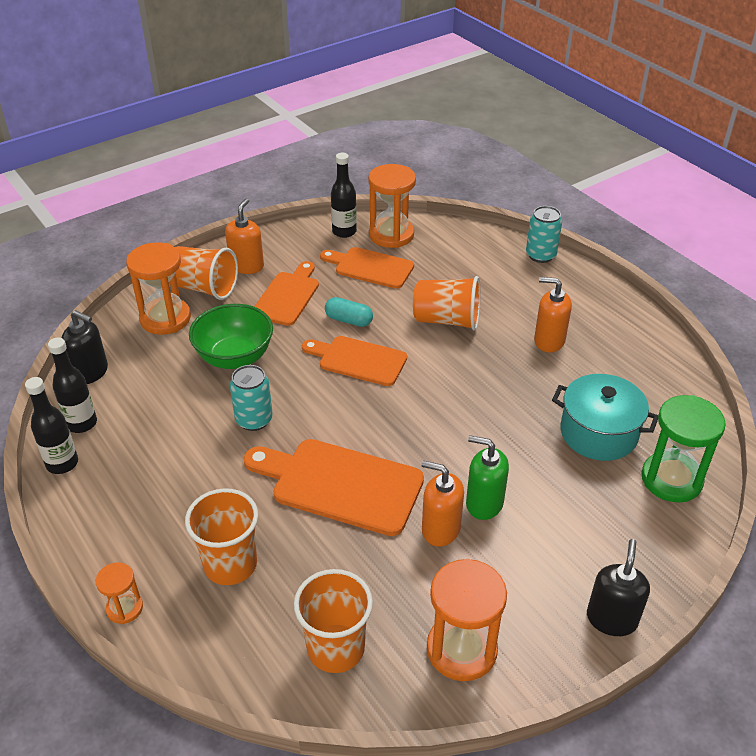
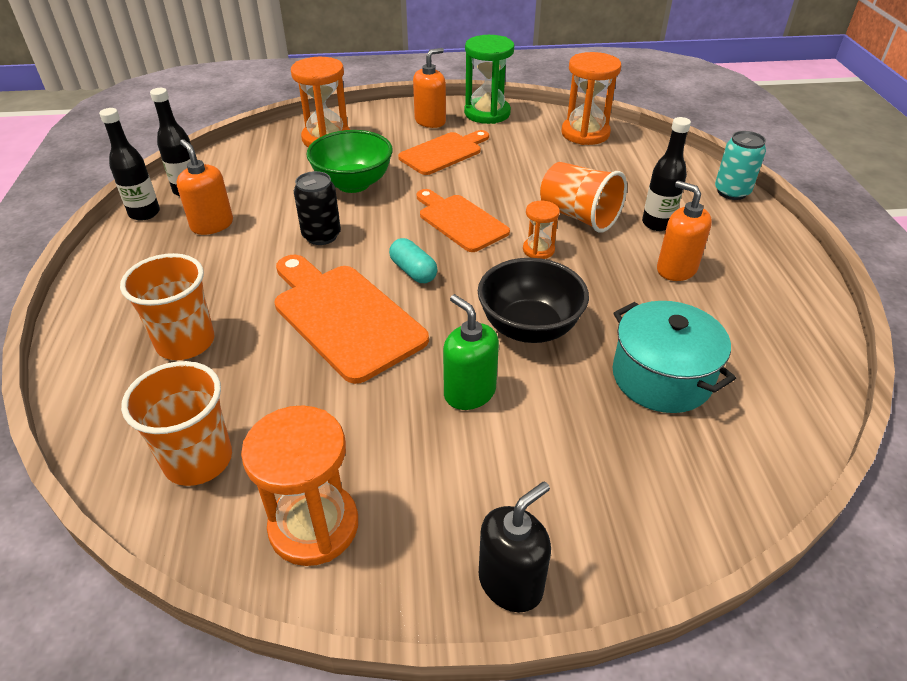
camera: 30 degrees right, 0 degrees up
black soap dispenser [61,310,108,384] -> none
orange hourglass [96,562,143,624] -> orange hourglass moved to [523,201,560,259]
orange cup [169,246,238,300] -> none
turquoise can [230,365,273,431] -> black can [294,171,341,245]
orange cutting board [320,247,414,289] -> none
turquoise capsule [325,297,373,327] -> turquoise capsule moved to [389,238,437,283]
black bottle [331,153,357,238] -> black bottle moved to [642,117,691,231]
orange soap dispenser [422,461,464,546] -> orange soap dispenser moved to [177,139,233,235]
green hourglass [641,395,726,502] -> green hourglass moved to [464,35,514,124]
none -> black bowl [478,258,589,343]

